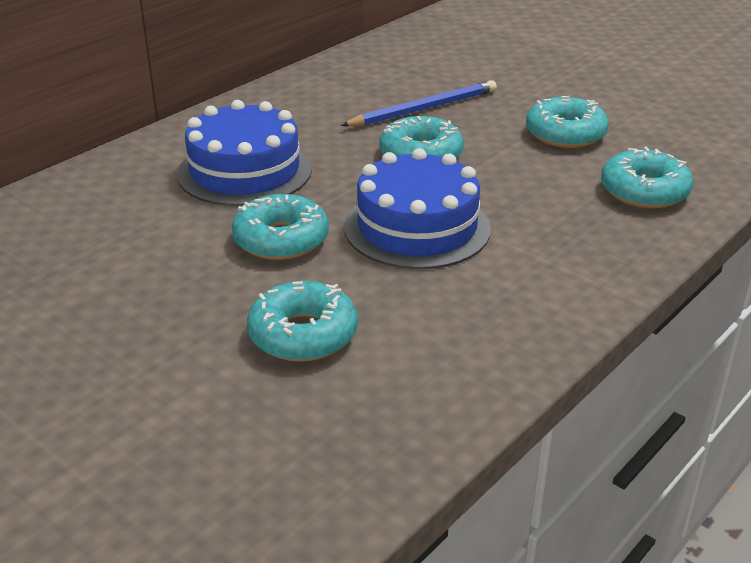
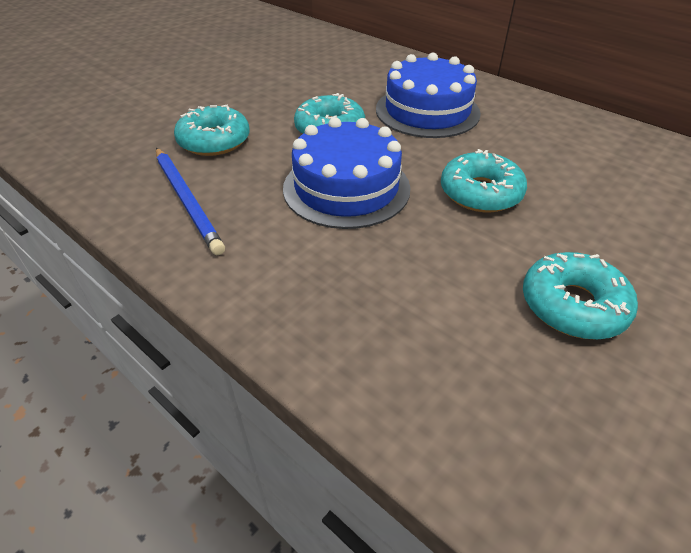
camera: 90 degrees right, 10 degrees up
blue pencil [341,80,497,127] -> blue pencil moved to [156,148,225,255]
turquoise donut [601,147,693,208] -> none

